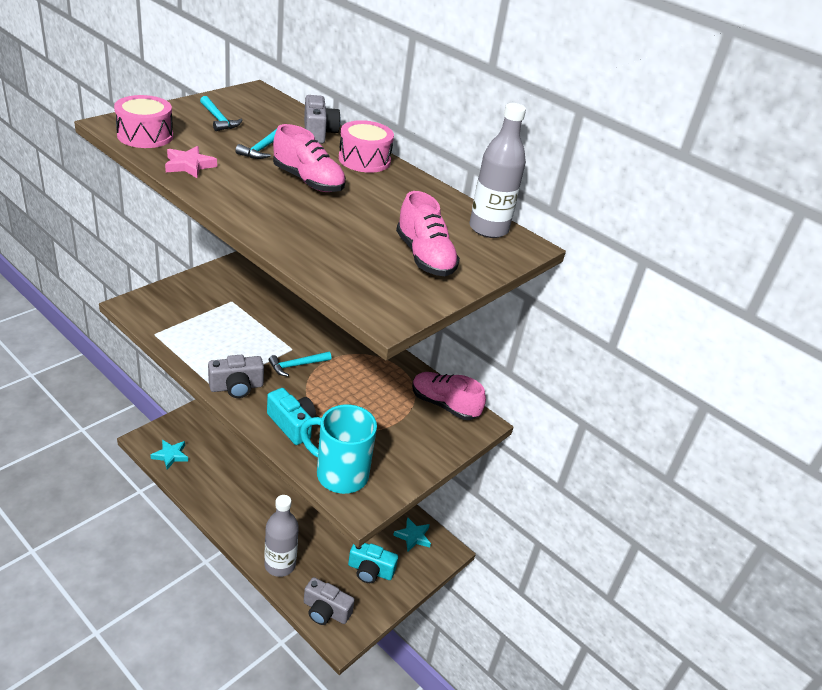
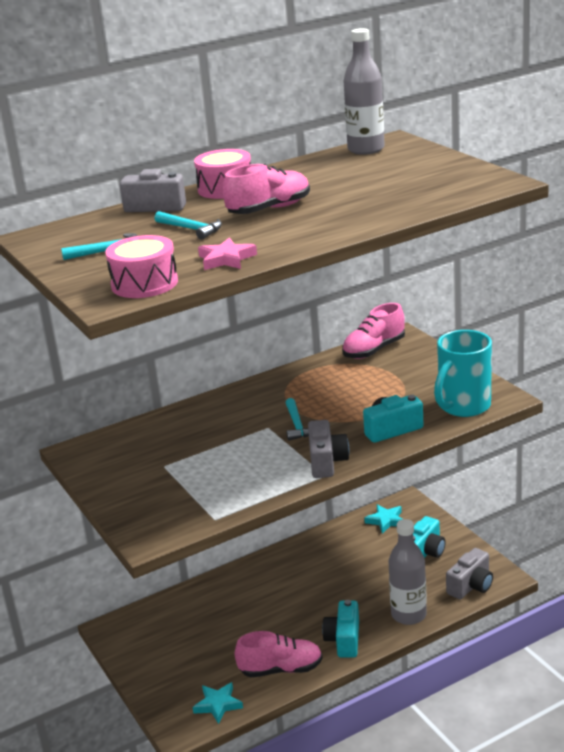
camera: 65 degrees left, 10 degrees down
pink shoe [396,191,460,276] -> pink shoe moved to [235,631,322,677]
none -> turquoise camera [322,600,359,658]

